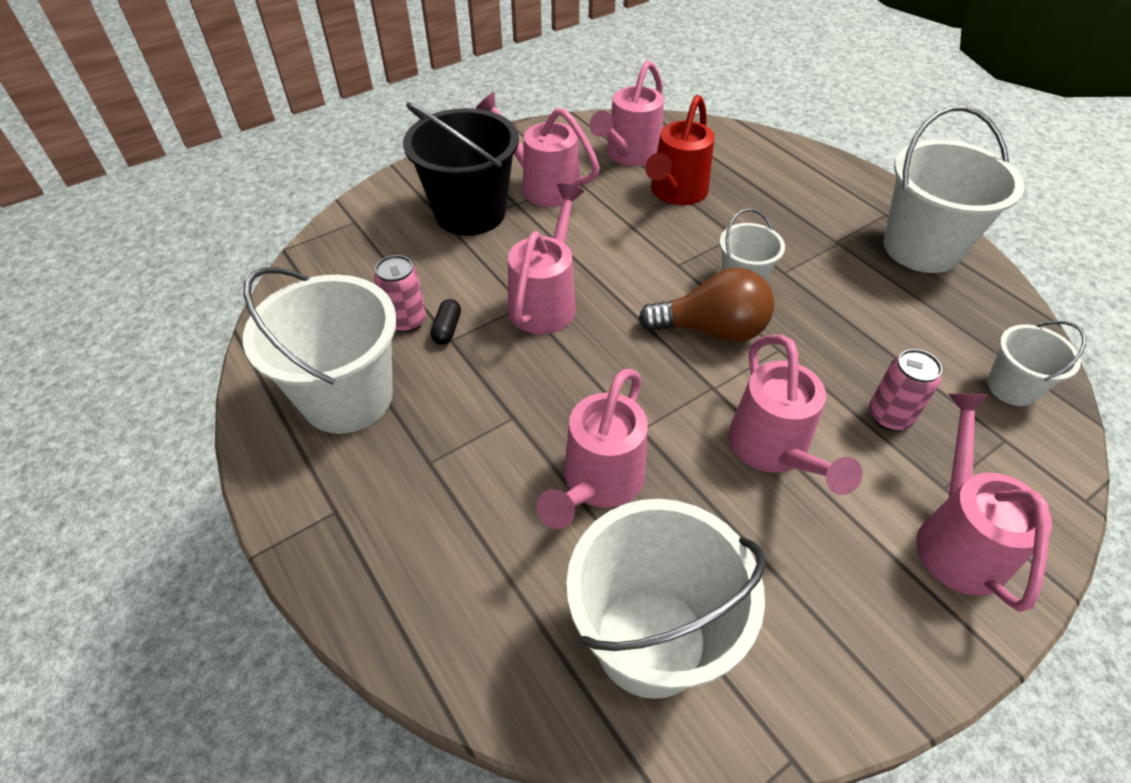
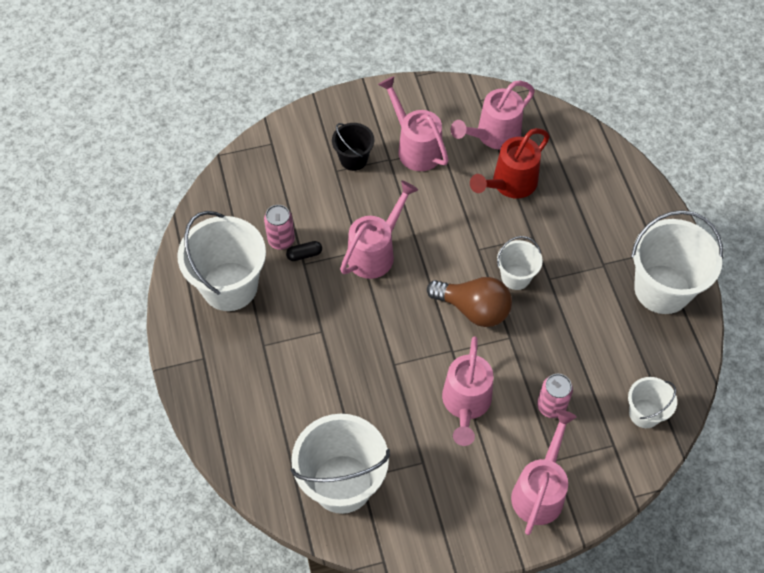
camera: 20 degrees right, 10 degrees up
black bucket [403,102,519,236] -> black bucket [332,123,374,171], size x0.53
black capsule [431,299,461,345] -> black capsule turned 45 degrees clockwise [286,241,322,261]
pink watering can [536,369,648,529] -> none

